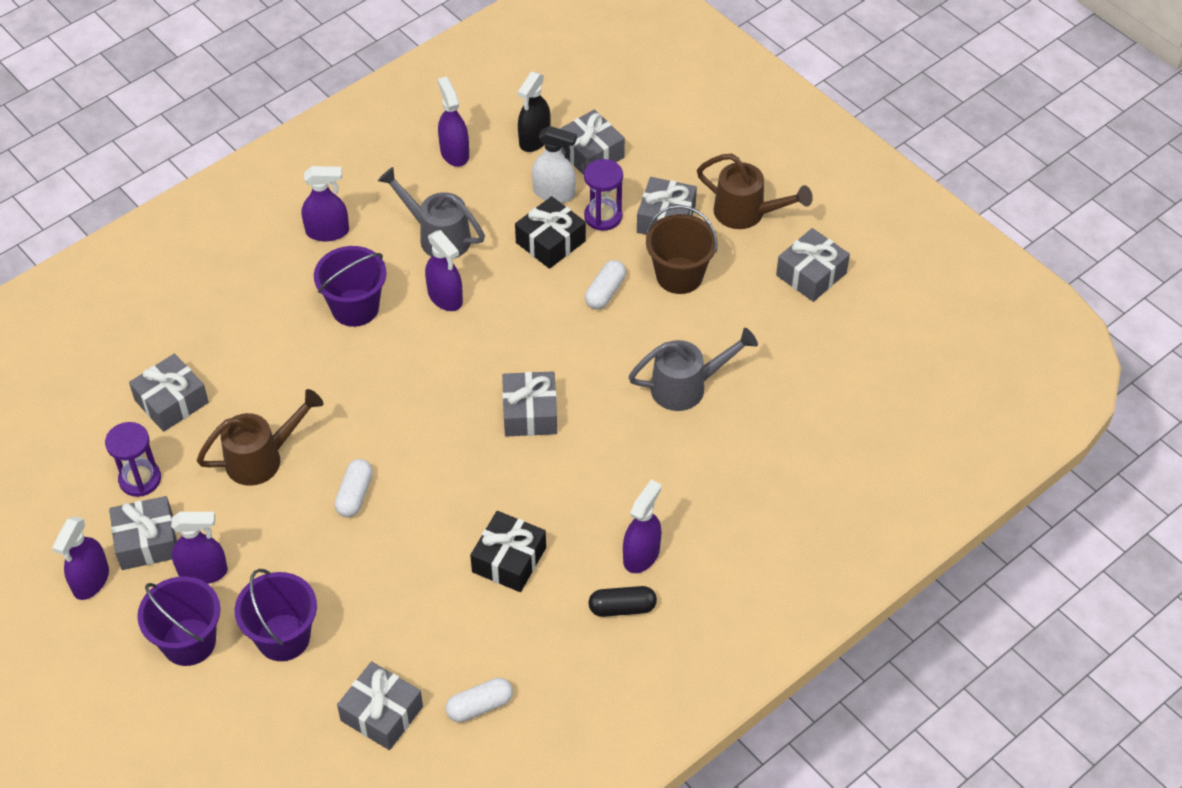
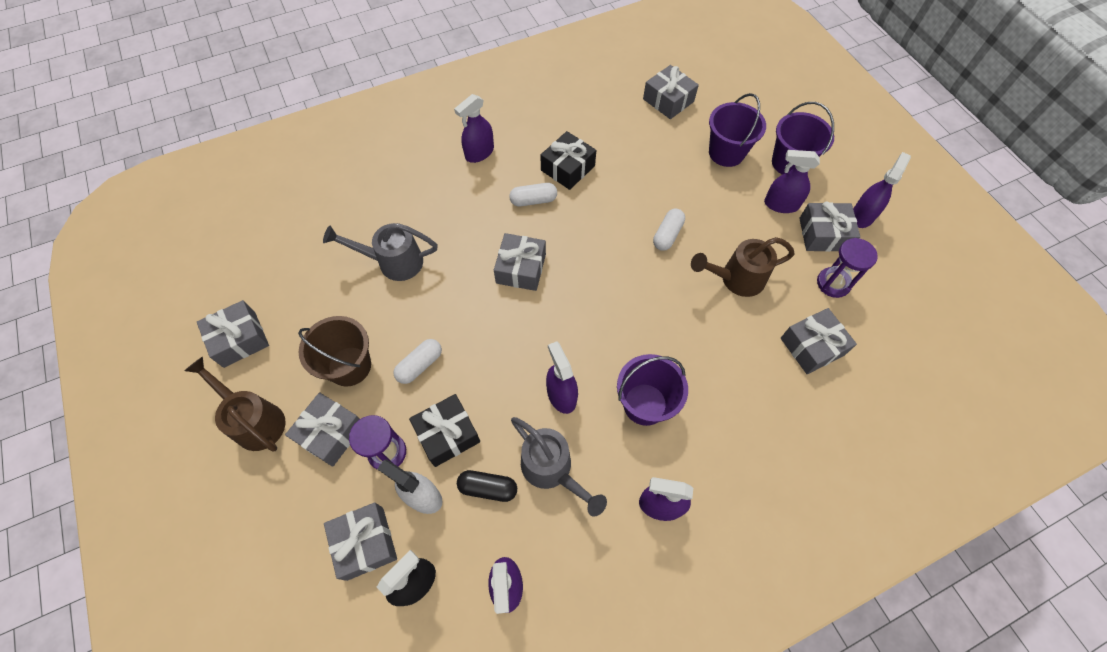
camera: 165 degrees left, 10 degrees up
white capsule [446,678,513,722] -> white capsule moved to [509,183,557,207]
black capsule [588,586,657,617] -> black capsule moved to [457,470,517,502]

